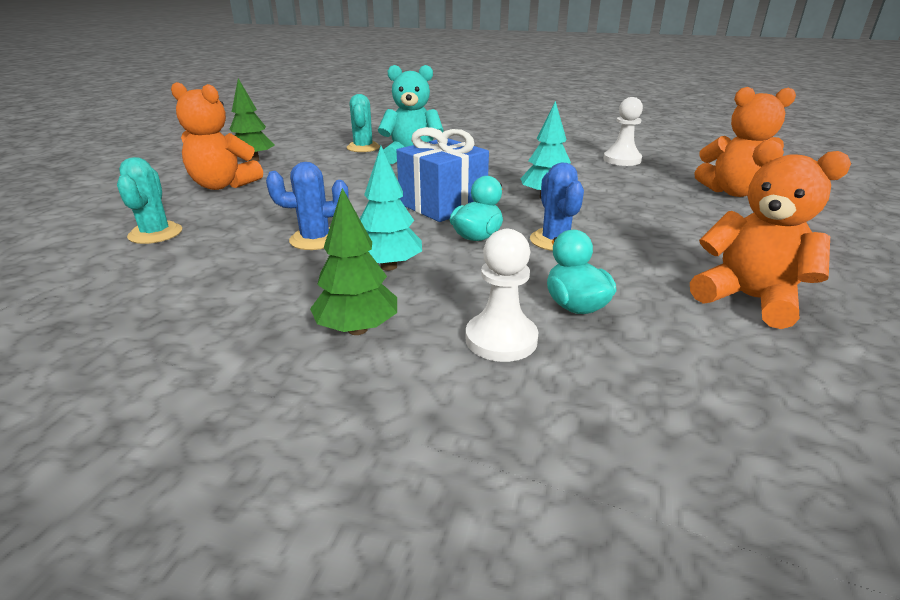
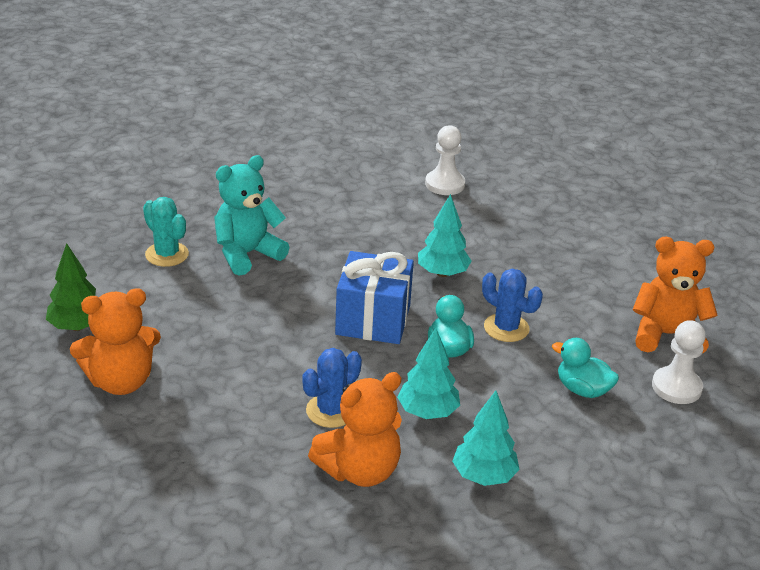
camera: 40 degrees left, 5 degrees up
turquoise cactus [117,157,182,244] -> none
green tree [310,188,397,335] -> turquoise tree [452,390,520,486]
white pawn [466,229,538,362] -> white pawn moved to [652,320,706,404]
orange teddy bear [694,87,796,197] -> orange teddy bear moved to [308,372,402,487]

